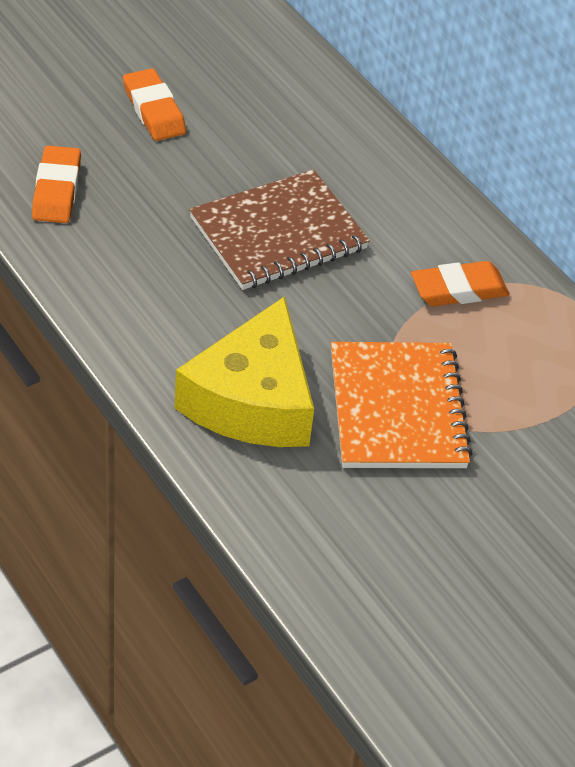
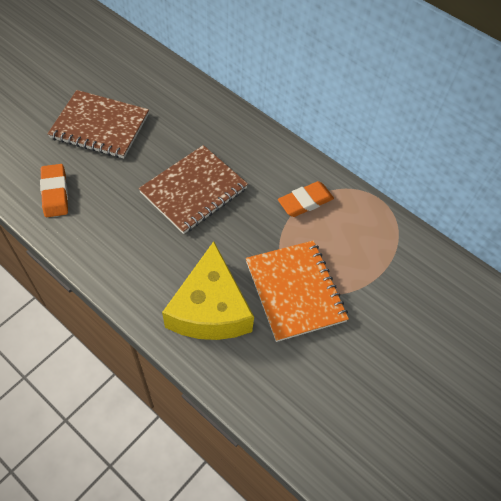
camera: 15 degrees left, 10 degrees up
orange eraser [123,68,186,141] -> brown notebook [48,90,149,158]

